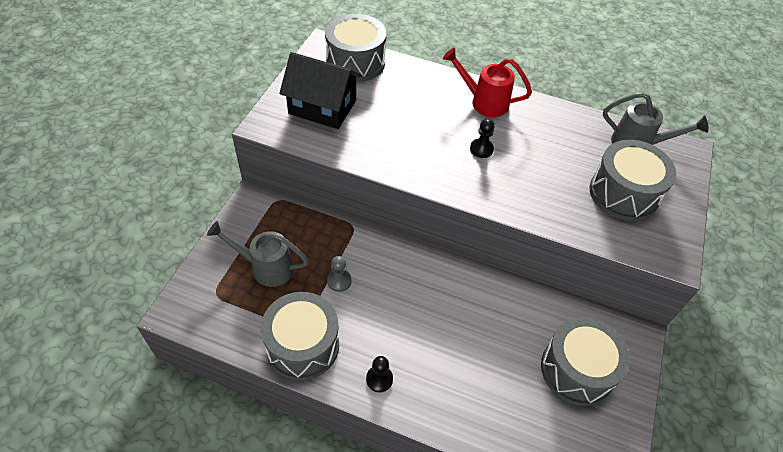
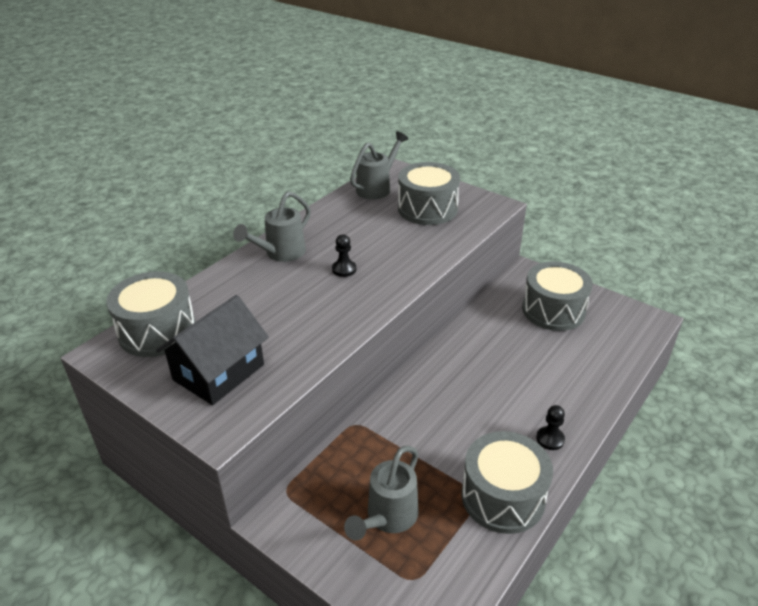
camera: 70 degrees left, 15 degrees down
grey pawn [327,256,352,292] -> none
red watering can [443,47,532,117] -> grey watering can [233,191,311,262]

